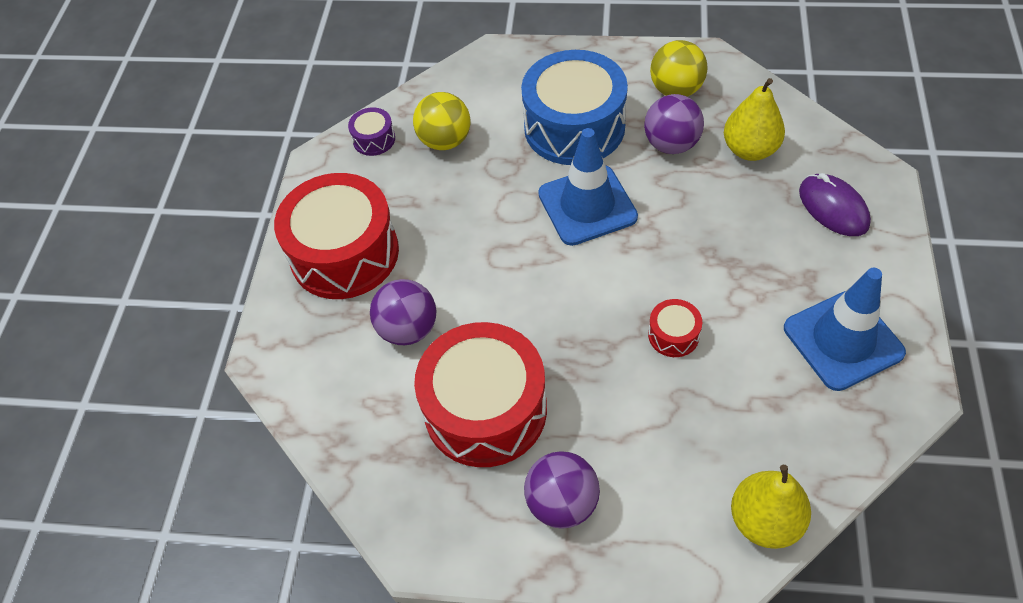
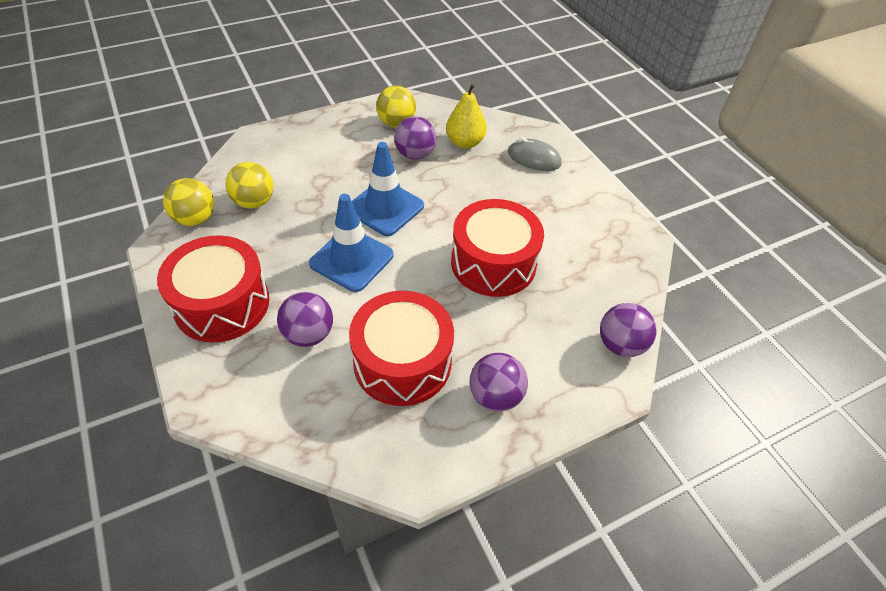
camera: 40 degrees left, 5 degrees down
purple drum [348,107,395,156] -> yellow ball [163,178,214,226]
blue drum [521,50,628,165] -> none
red drum [648,299,702,357] -> red drum [451,199,544,297], size x2.34
yellow pear [731,465,811,549] -> purple ball [600,303,656,357]
blue traffic cone [784,268,906,391] -> blue traffic cone moved to [309,194,394,292]
purple mouse [799,173,871,236] -> grey mouse [508,138,562,171]

